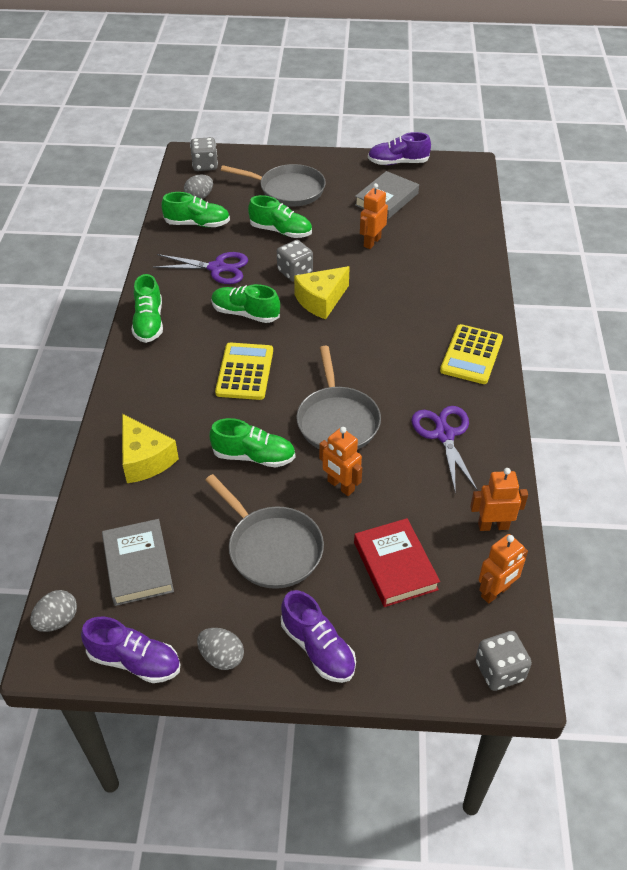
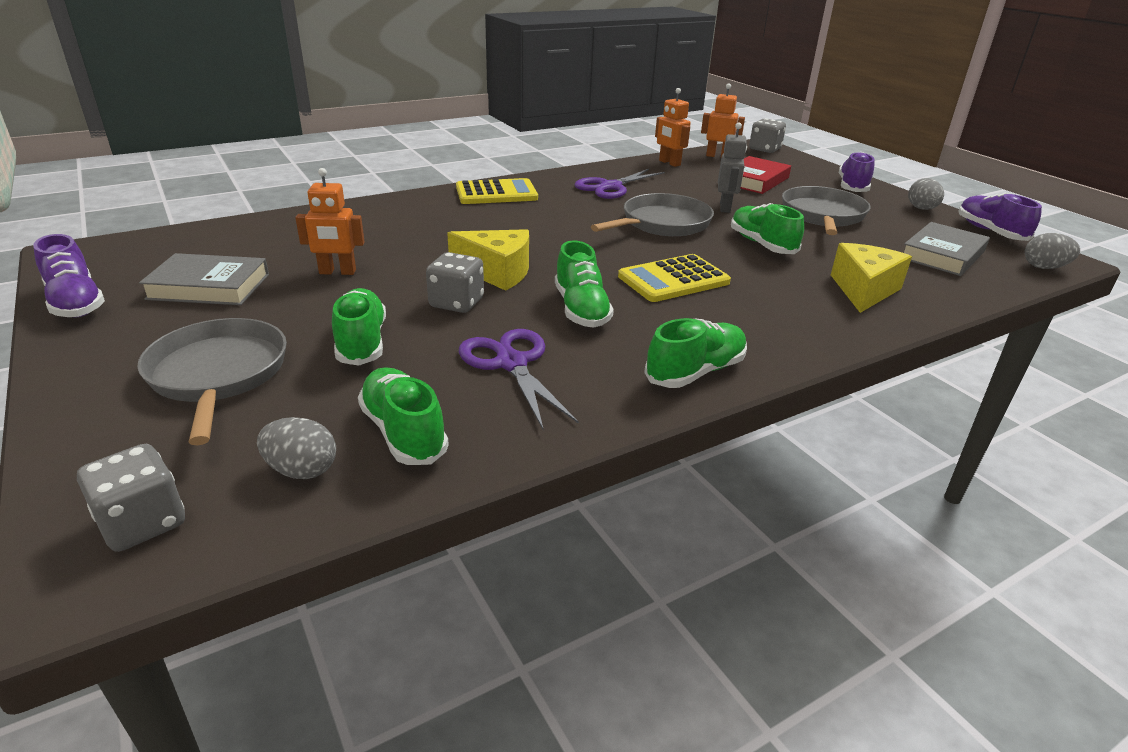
camera: 125 degrees left, 15 degrees down
orange robot [319,427,362,496] -> grey robot [718,123,747,213]

